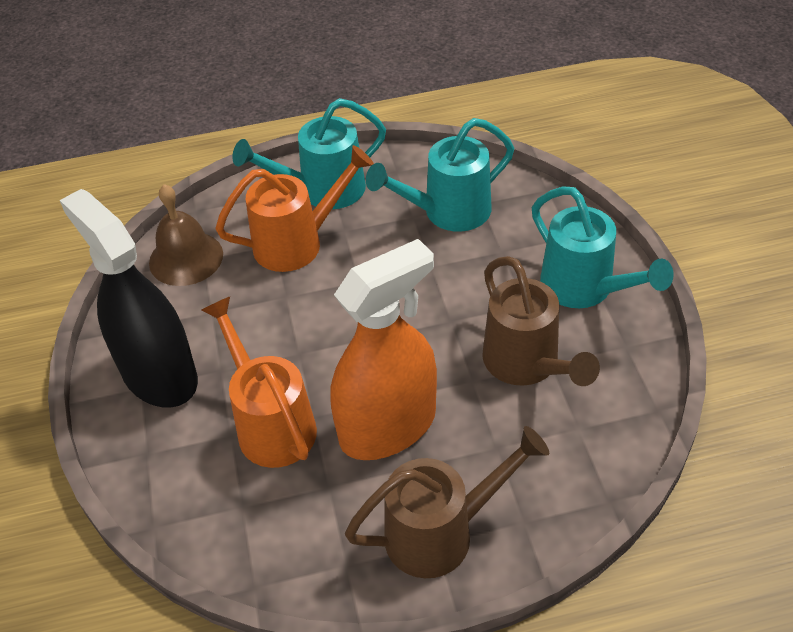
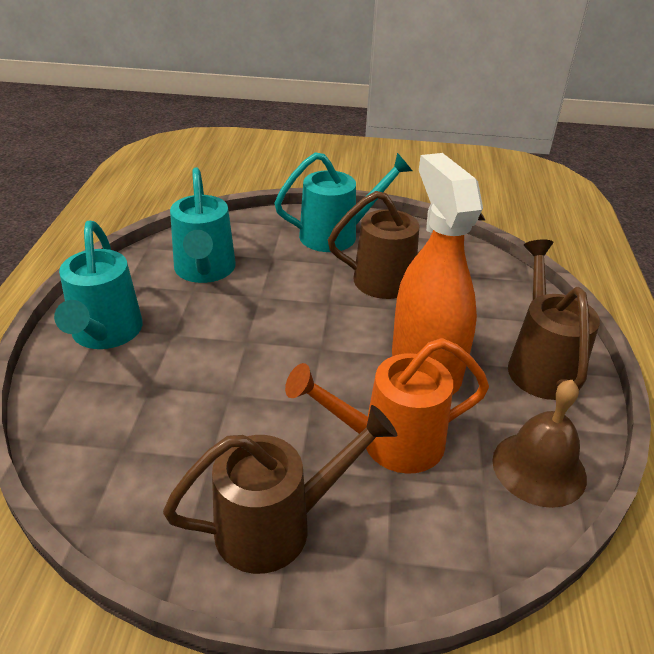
camera: 75 degrees left, 10 degrees down
black spray bottle [60,189,198,408] -> brown watering can [163,405,398,574]
brown bell [149,184,223,286] -> brown bell moved to [492,380,587,508]
orange watering can [215,145,374,272] -> none

